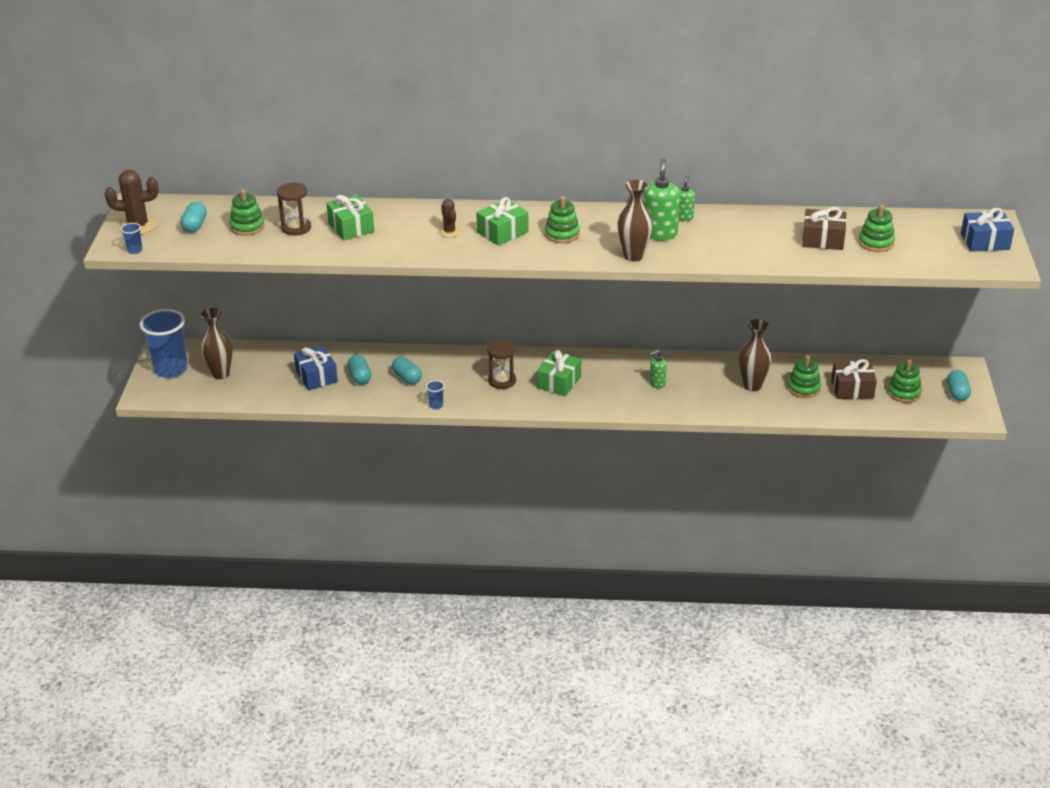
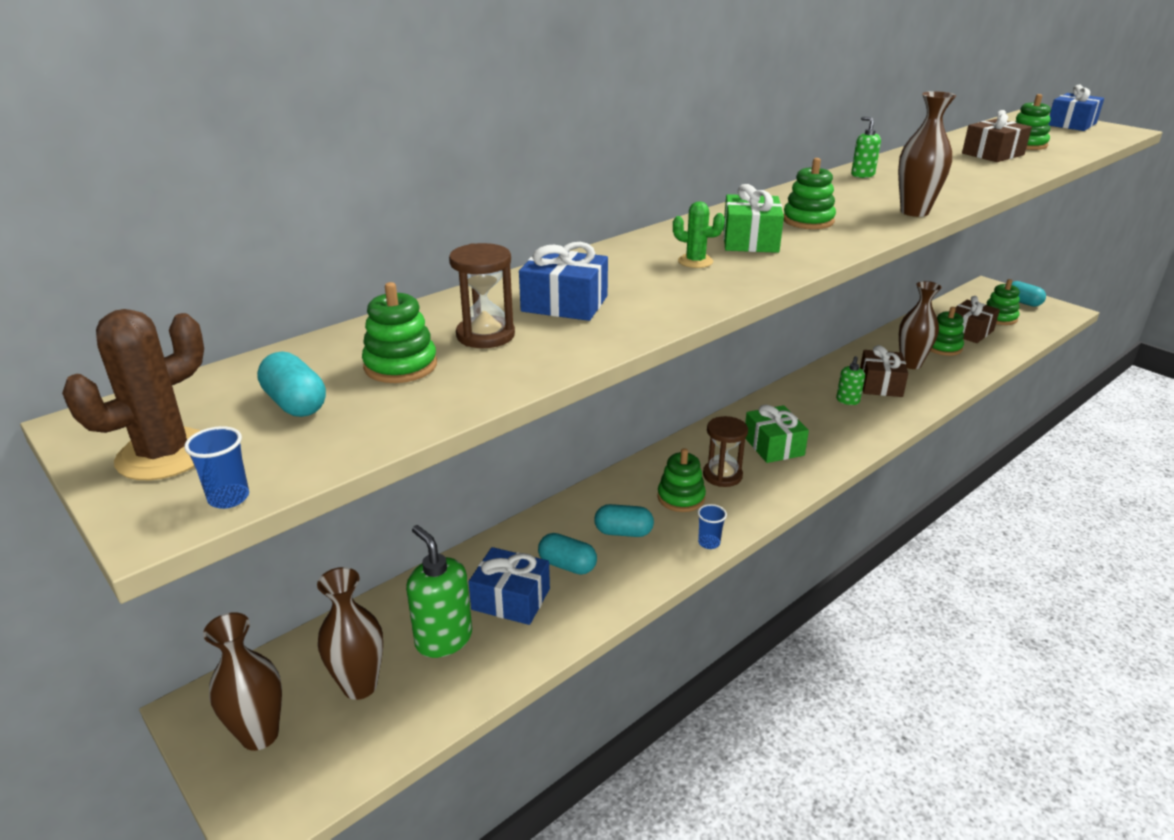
camera: 45 degrees left, 5 degrees down
blue cup [139,309,188,378] -> brown vase [203,612,282,751]
green gift [326,194,374,240] -> blue gift [519,242,608,321]
brown cactus [439,199,460,237] -> green cactus [673,201,725,268]
green soap dispenser [643,158,680,241] -> green soap dispenser moved to [406,525,472,658]
none -> green stacking toy [657,448,706,512]
none -> brown gift [860,345,908,397]

